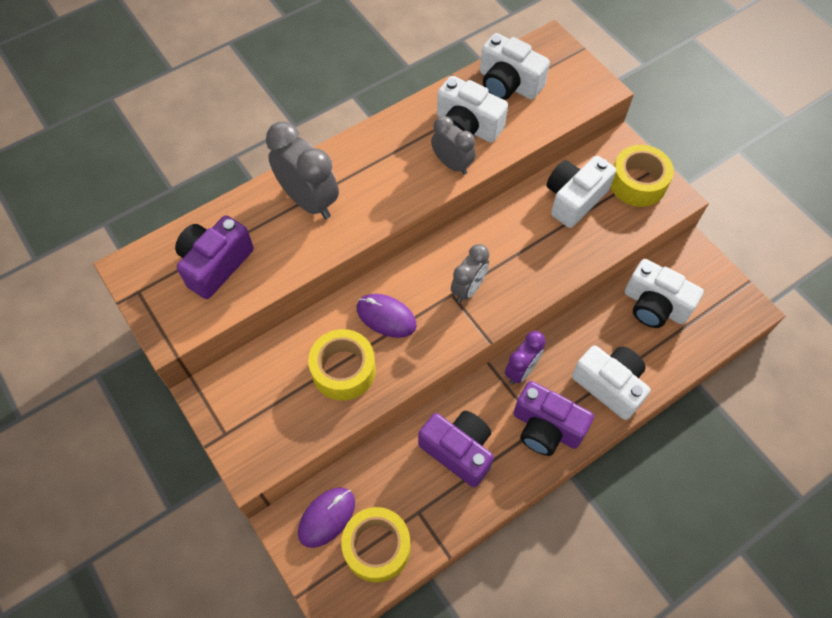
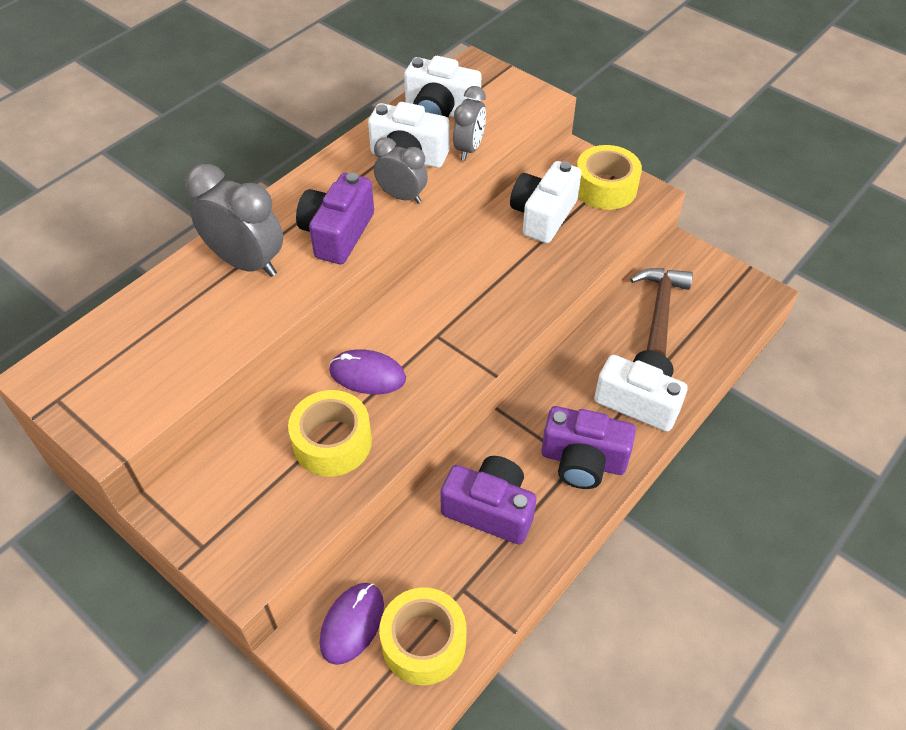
camera: 15 degrees left, 10 degrees down
purple camera [175,215,254,299] -> purple camera moved to [296,173,374,264]
grey clock [451,244,490,303] -> grey clock moved to [453,86,486,161]
purple clock [505,331,546,384] -> none
white camera [625,259,704,328] -> brown hammer [630,268,693,357]

